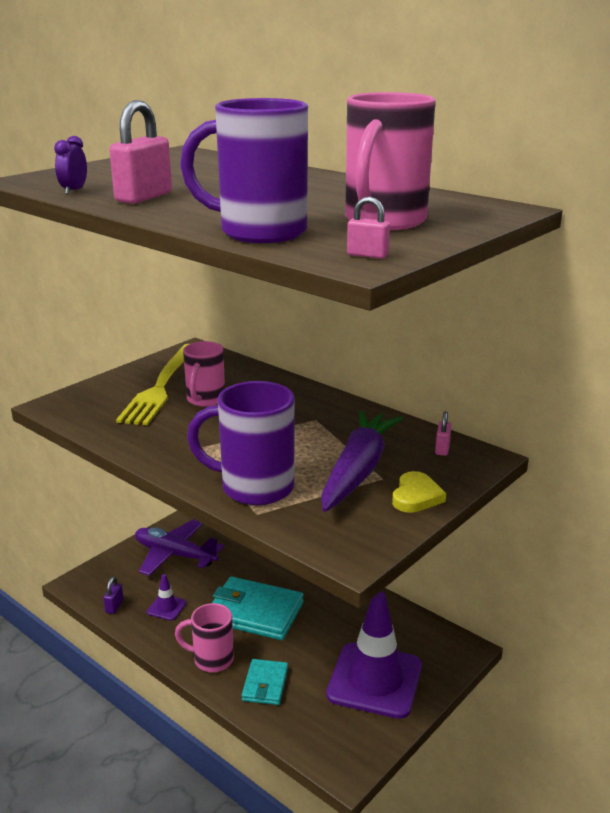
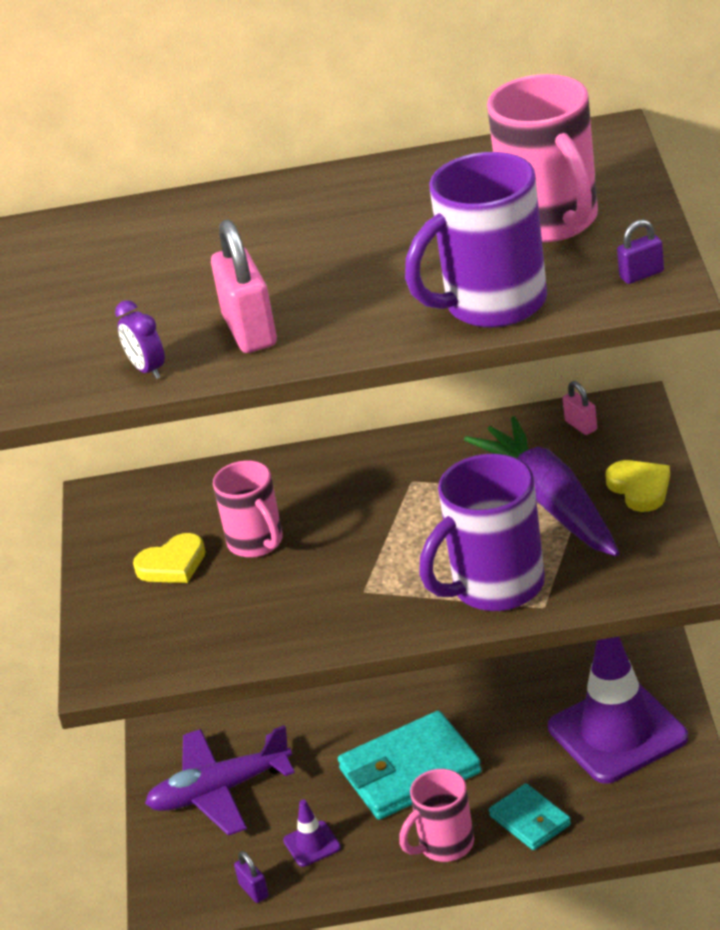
camera: 40 degrees left, 10 degrees up
yellow fork [116,344,189,425] -> yellow heart [133,533,206,583]
pink padlock [347,197,390,259] -> purple padlock [617,219,664,284]

